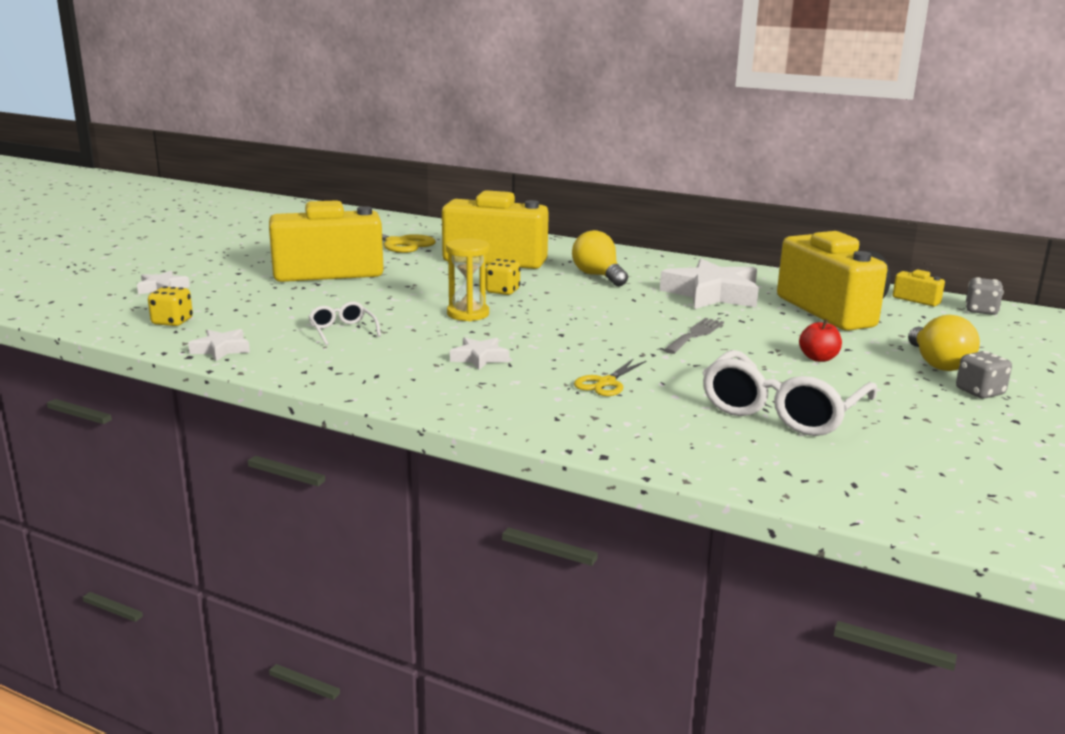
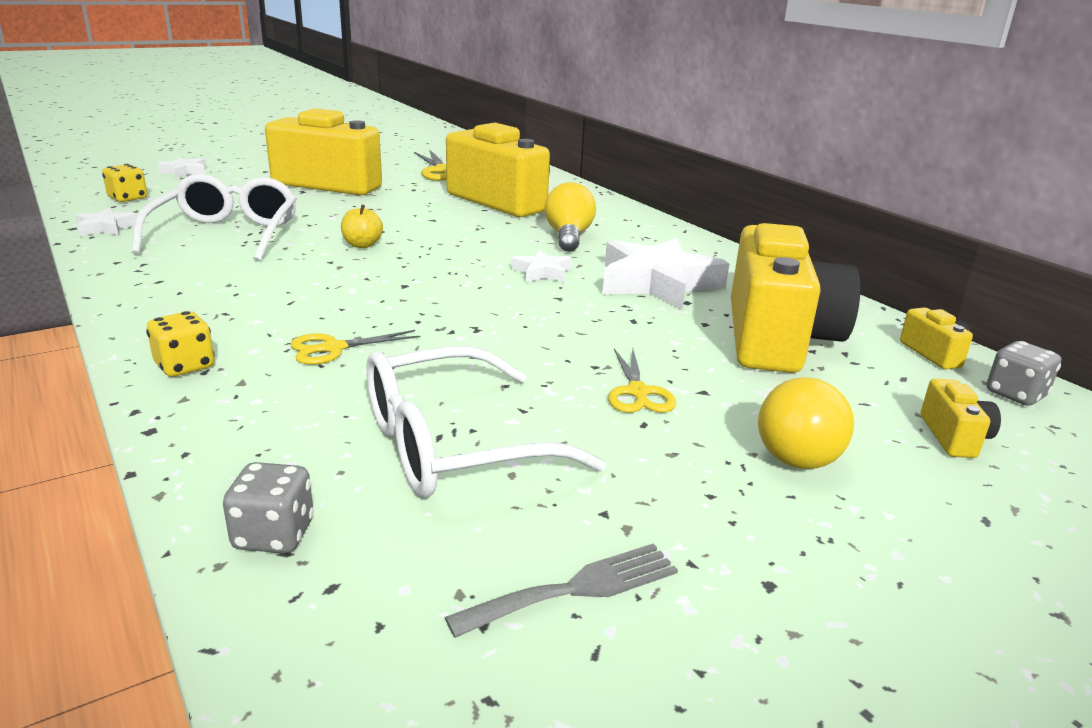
camera: 30 degrees right, 5 degrees up
white glasses [308,302,381,346] -> white glasses [132,174,297,261], size x2.07
yellow hourglass [446,238,489,321] -> yellow apple [341,205,383,248]
white star [450,337,509,370] -> white star moved to [511,250,572,283]
yellow dice [486,259,521,295] -> yellow dice moved to [146,311,215,377]
grey fork [664,318,724,354] -> grey fork moved to [445,543,678,638]
red apple [799,319,842,362] -> yellow scissors [608,349,676,413]
grey dice [956,351,1012,399] -> grey dice moved to [223,462,314,553]
none -> yellow camera [920,379,1001,458]

